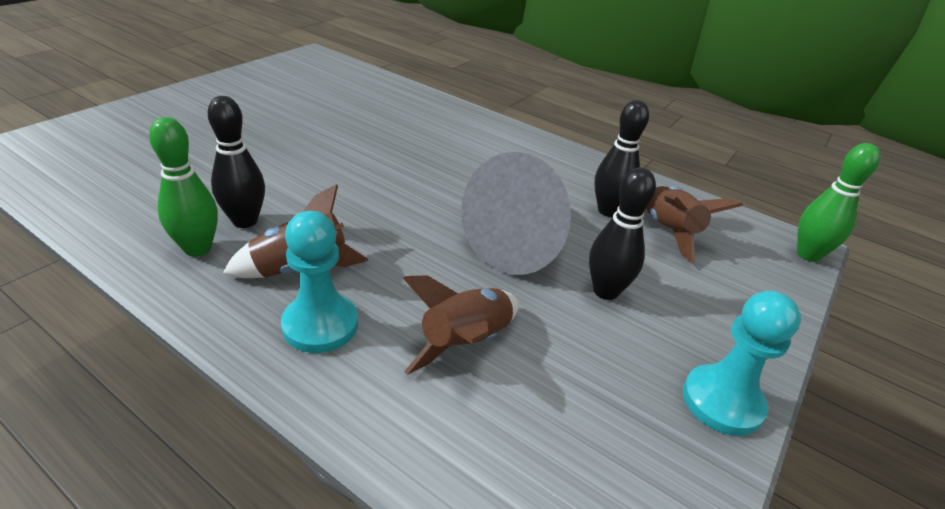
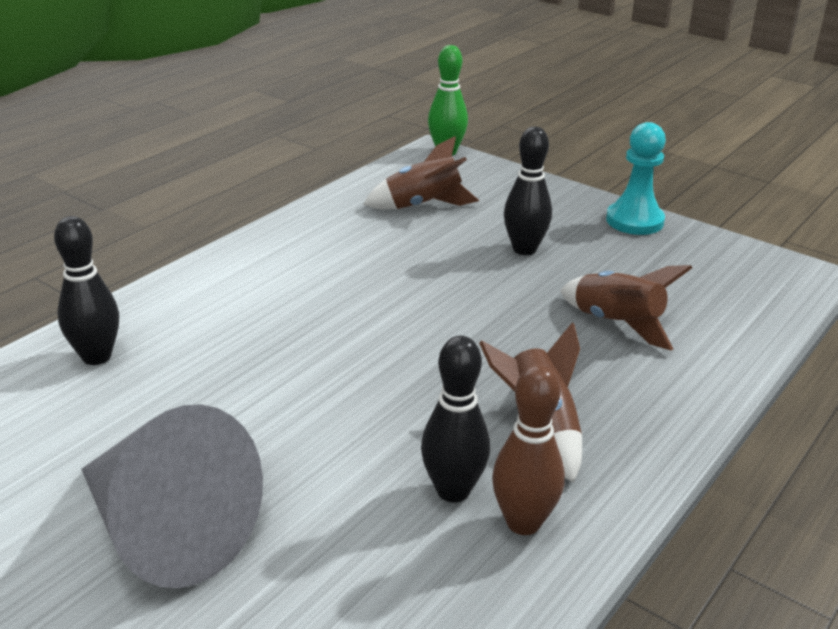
camera: 85 degrees left, 5 degrees down
green bowling pin [149,117,218,257] -> brown bowling pin [492,364,565,535]
turquoise pawn [281,211,358,353] -> none
grey cone [461,152,571,275] -> grey cone moved to [81,404,263,588]
black bowling pin [594,100,649,217] -> black bowling pin moved to [54,216,119,365]

